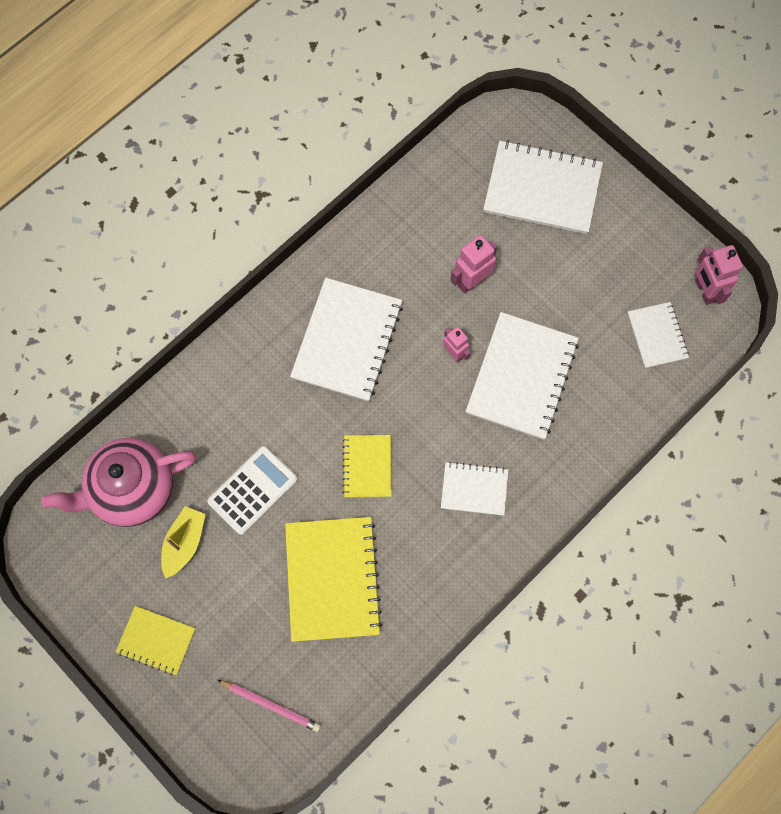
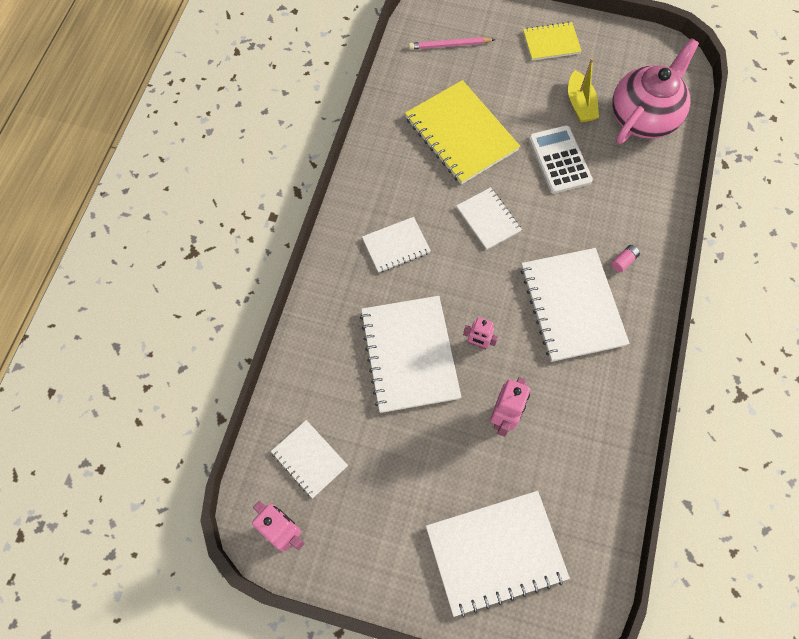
camera: 150 degrees right, 5 degrees down
white calculator [207,446,298,535] -> white calculator turned 150 degrees clockwise [529,125,593,194]
yellow notebook [343,435,392,497] -> white notebook [456,187,522,250]
none -> pink battery [611,245,640,273]

